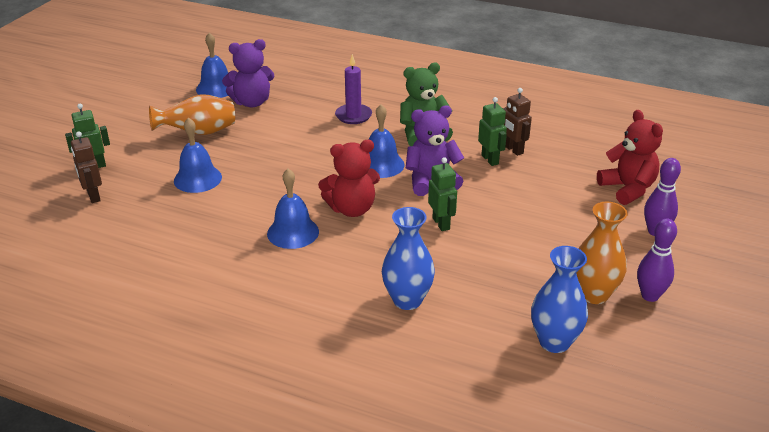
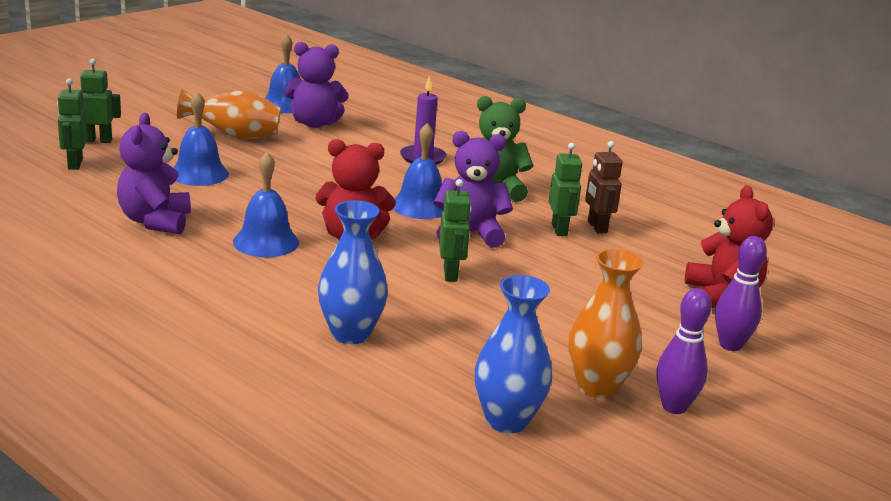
camera: 15 degrees right, 10 degrees down
brown robot [71,131,102,203] -> green robot [57,78,88,170]
none -> purple teddy bear [117,113,191,234]

